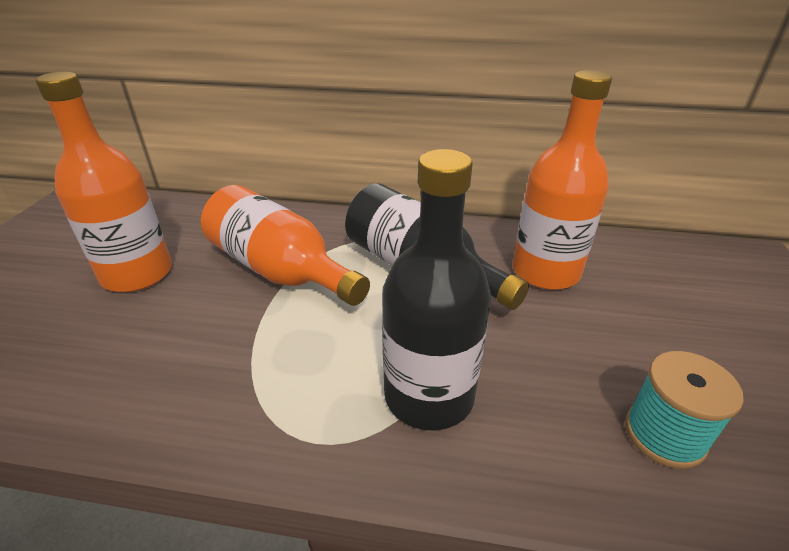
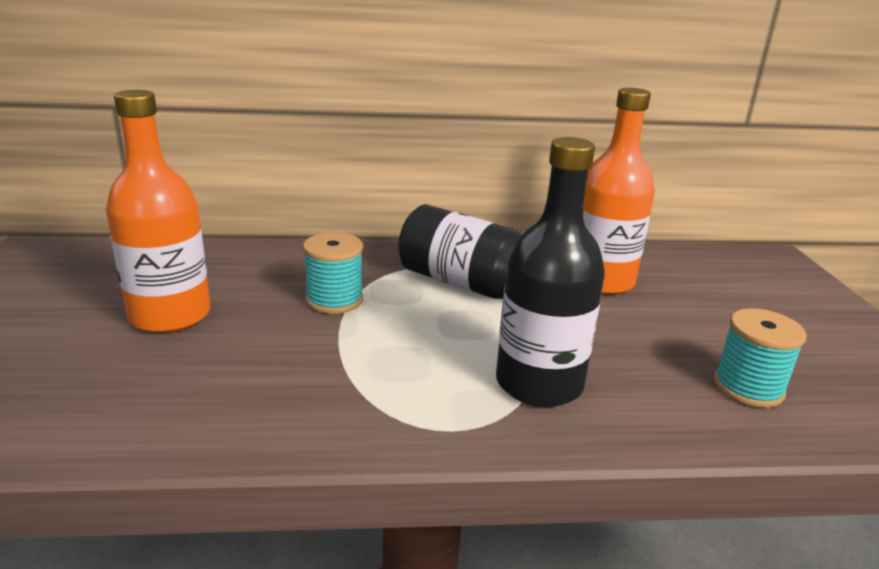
camera: 15 degrees left, 10 degrees down
orange bottle [201,185,370,306] -> turquoise spool [303,232,363,314]

